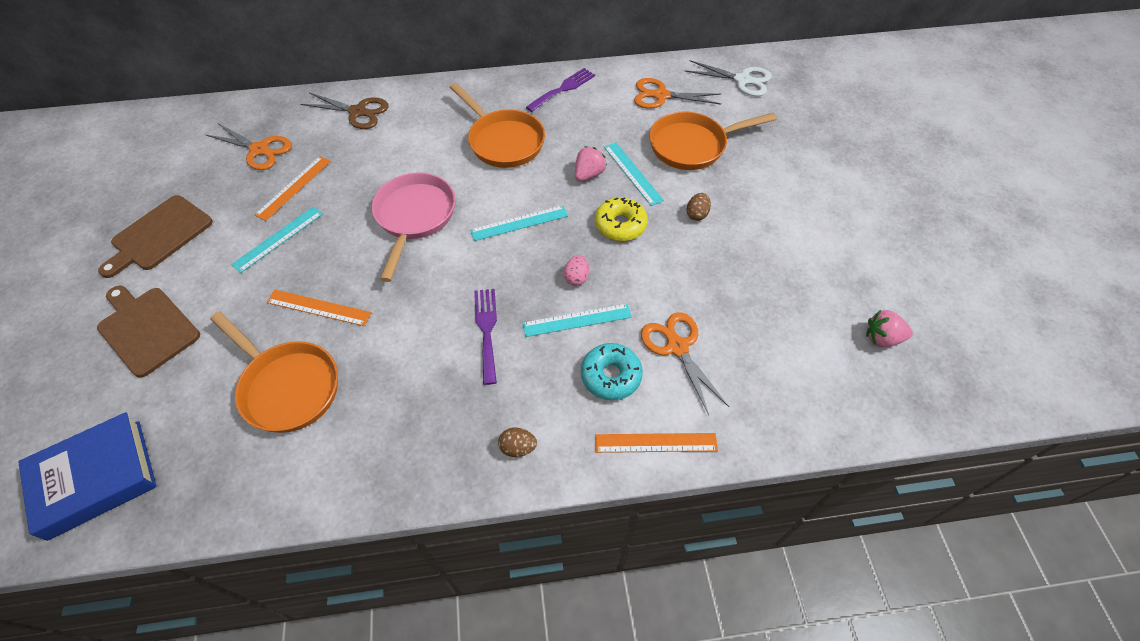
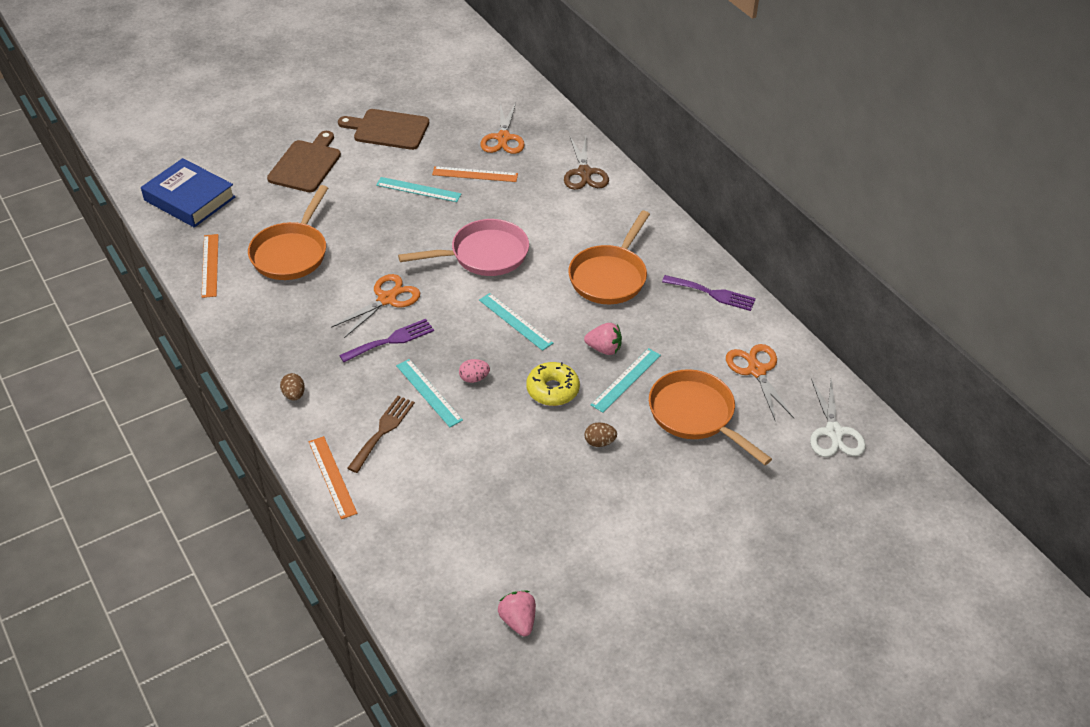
camera: 65 degrees right, 10 degrees down
orange ruler [267,290,371,326] -> orange ruler moved to [202,234,219,298]
turquoise donut [581,343,643,400] -> brown fork [347,396,415,473]
orange scissors [641,312,729,415] -> orange scissors moved to [331,274,420,338]

